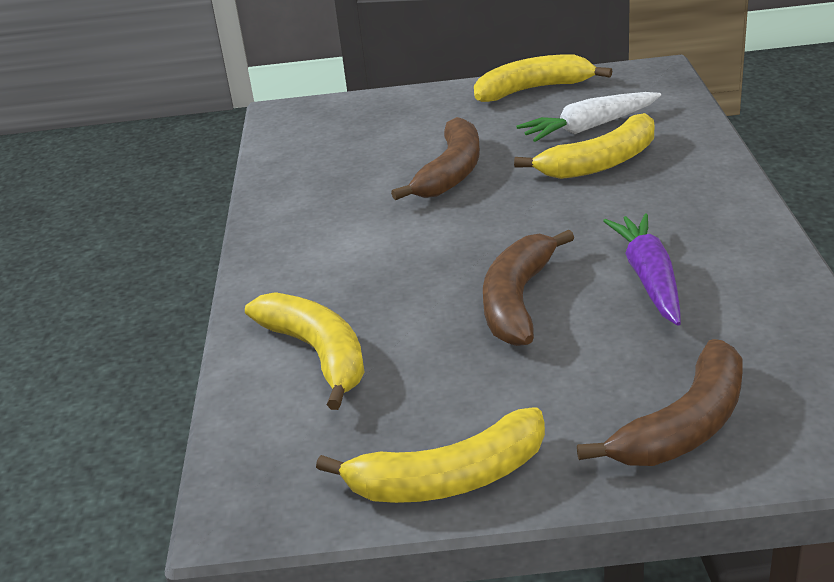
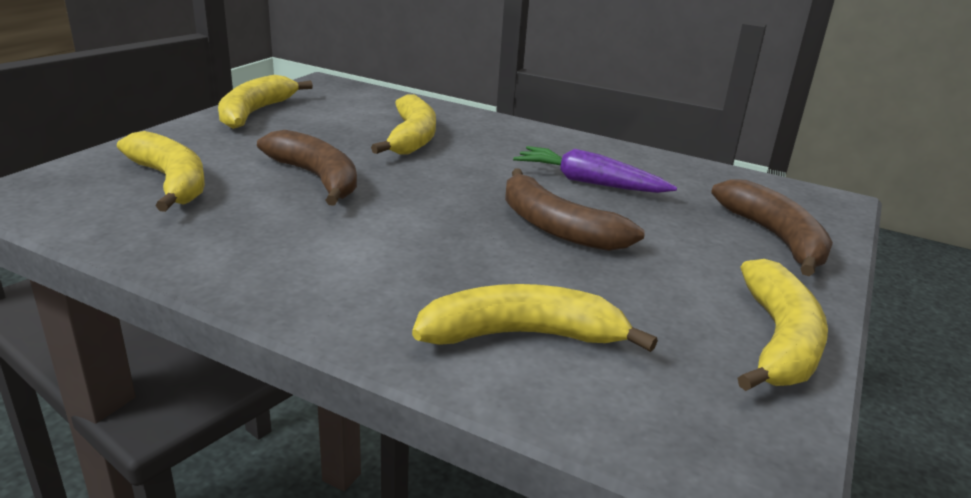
camera: 65 degrees left, 5 degrees down
white carrot [516,92,661,142] -> none
none -> yellow banana [117,131,205,212]

